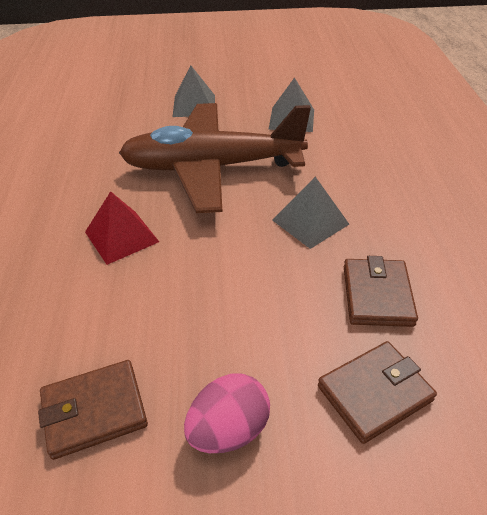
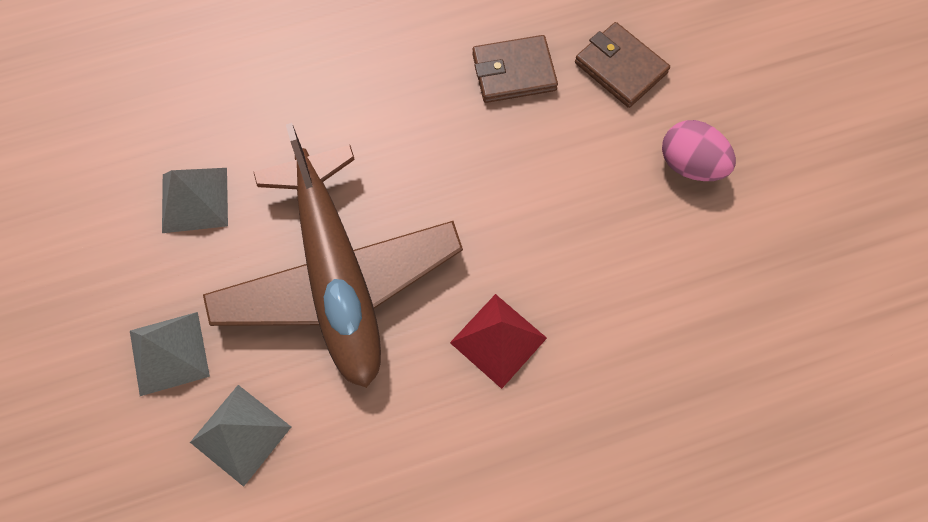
camera: 105 degrees left, 25 degrees up
brown wallet [38,360,148,460] -> none
grey pyramid [272,177,349,249] -> grey pyramid moved to [190,385,291,487]

